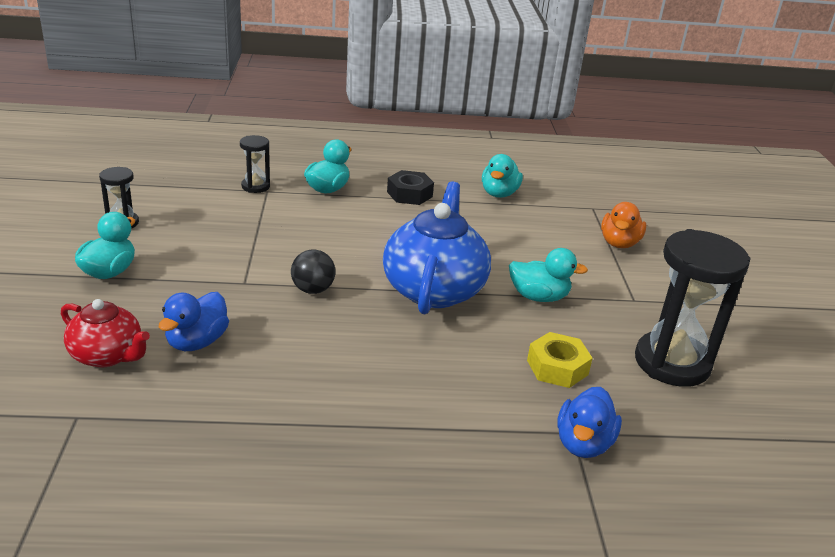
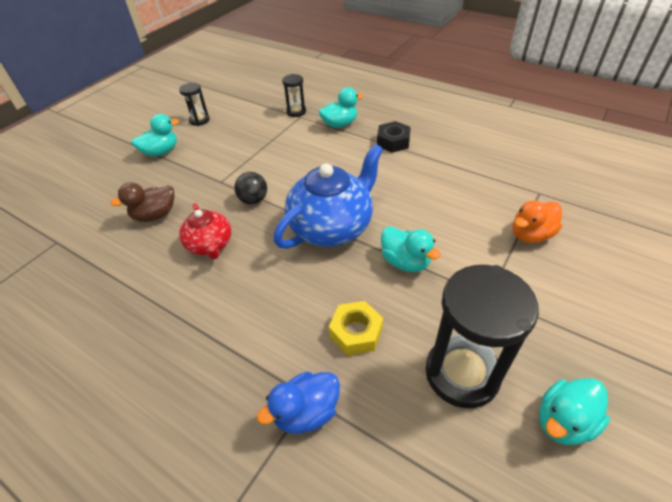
camera: 40 degrees right, 15 degrees up
red teapot [61,299,150,367] -> red teapot moved to [179,203,231,259]
blue duck [159,292,229,351] -> brown duck [111,182,175,222]
turquoise duck [482,154,523,198] -> turquoise duck moved to [539,378,610,445]

